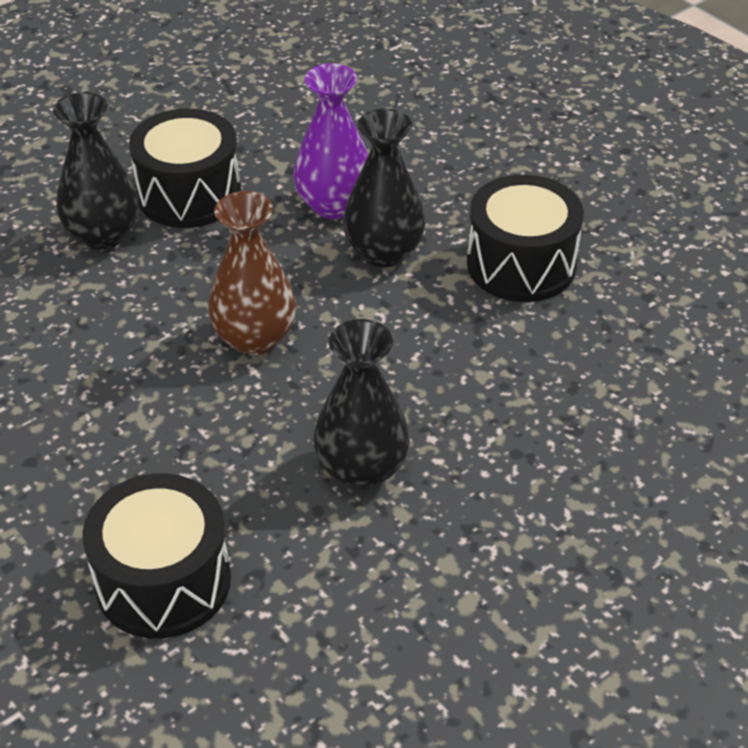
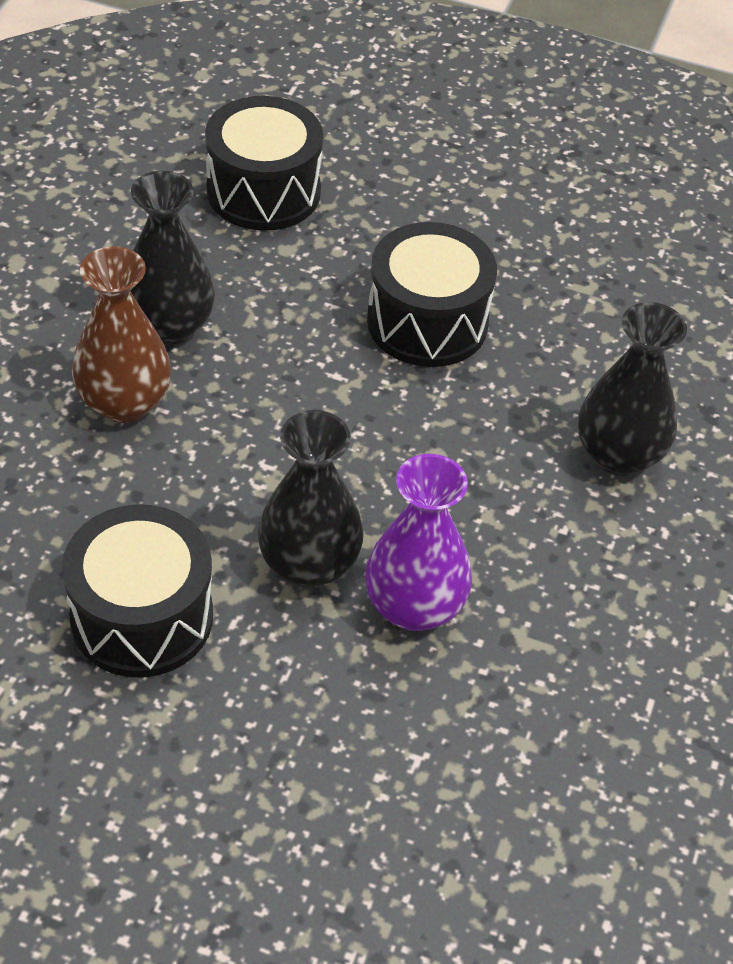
camera: 145 degrees right, 5 degrees up
black drum [129,109,241,228] -> black drum moved to [367,222,497,367]
brown vase [208,191,296,355] -> brown vase moved to [72,246,171,423]

